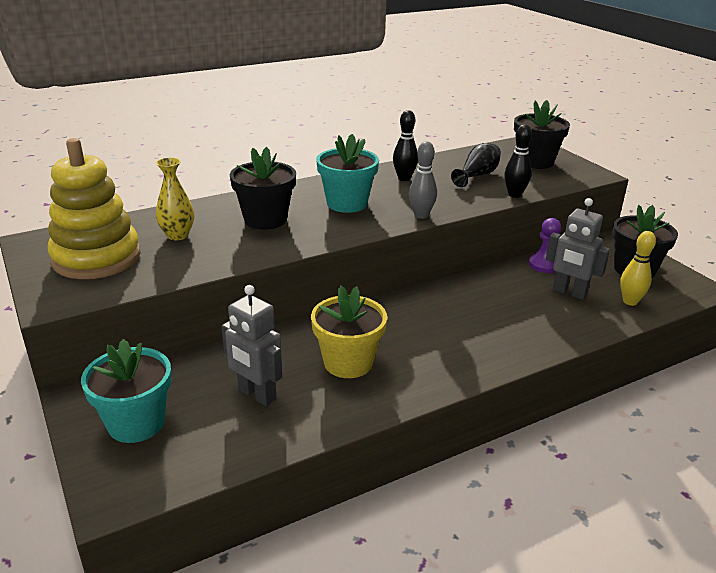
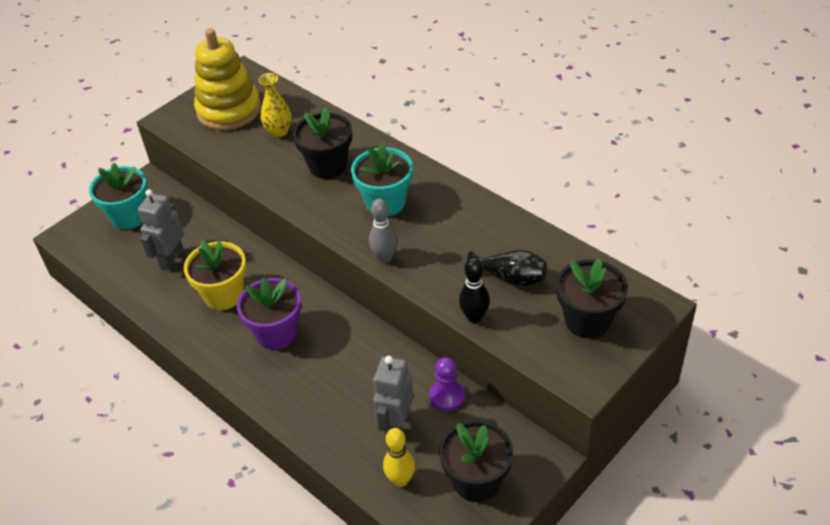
camera: 75 degrees right, 15 degrees up
black bowling pin [393,110,418,181] -> none
none -> purple flower pot [237,278,301,349]

